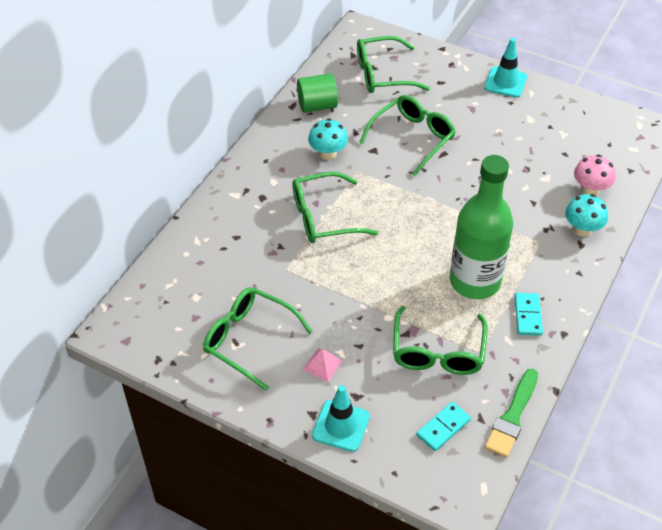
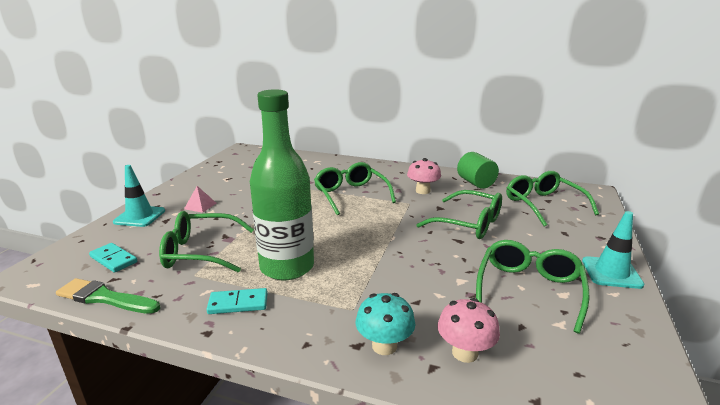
camera: 80 degrees right, 25 degrees down
green glasses [203,287,313,391] -> green glasses moved to [476,240,589,333]
turquoise mushroom [308,118,348,160] -> pink mushroom [407,158,441,194]

